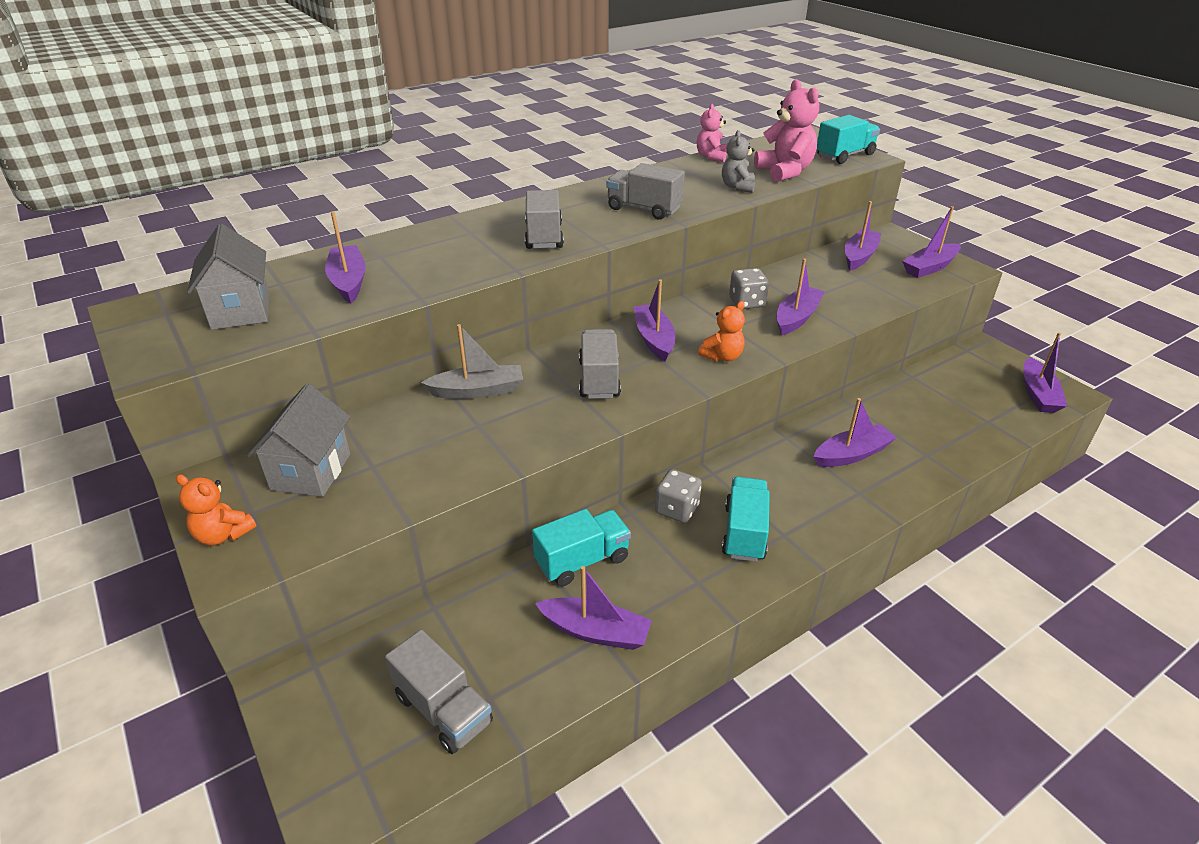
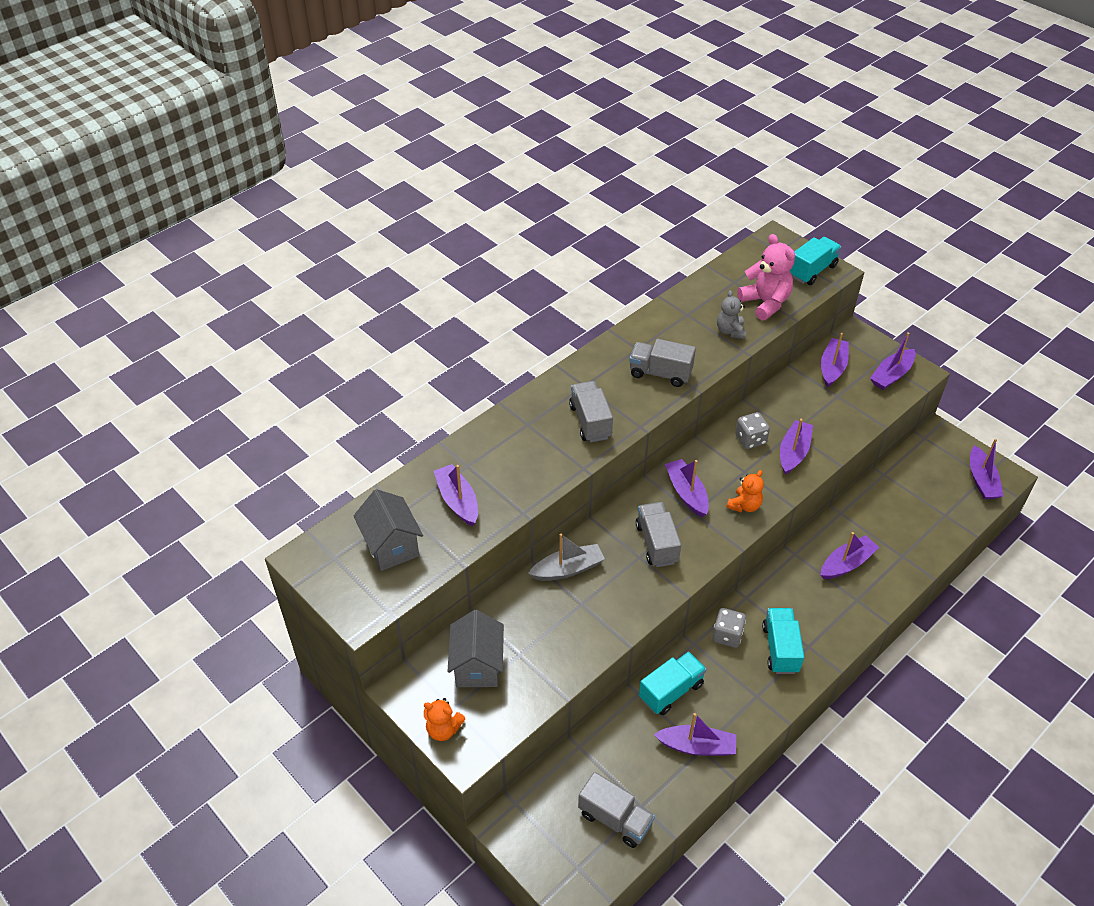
camera: 10 degrees left, 10 degrees up
pink teddy bear [697,104,727,162] -> none

